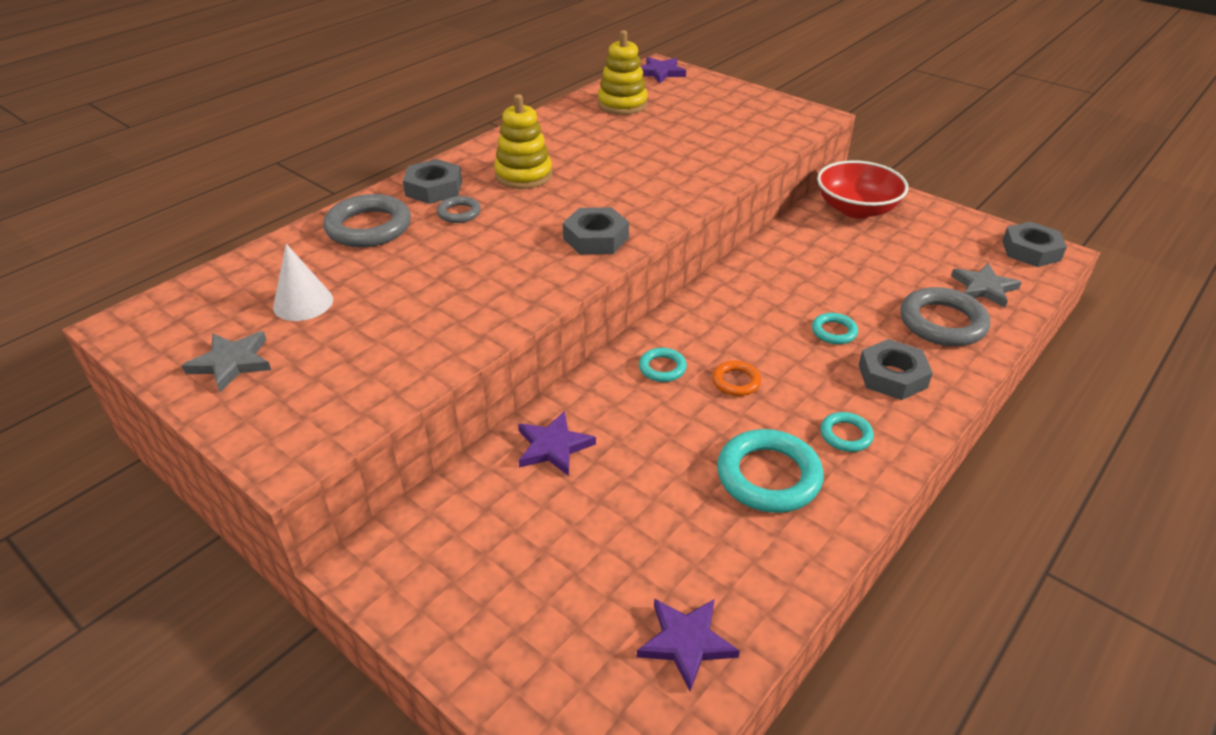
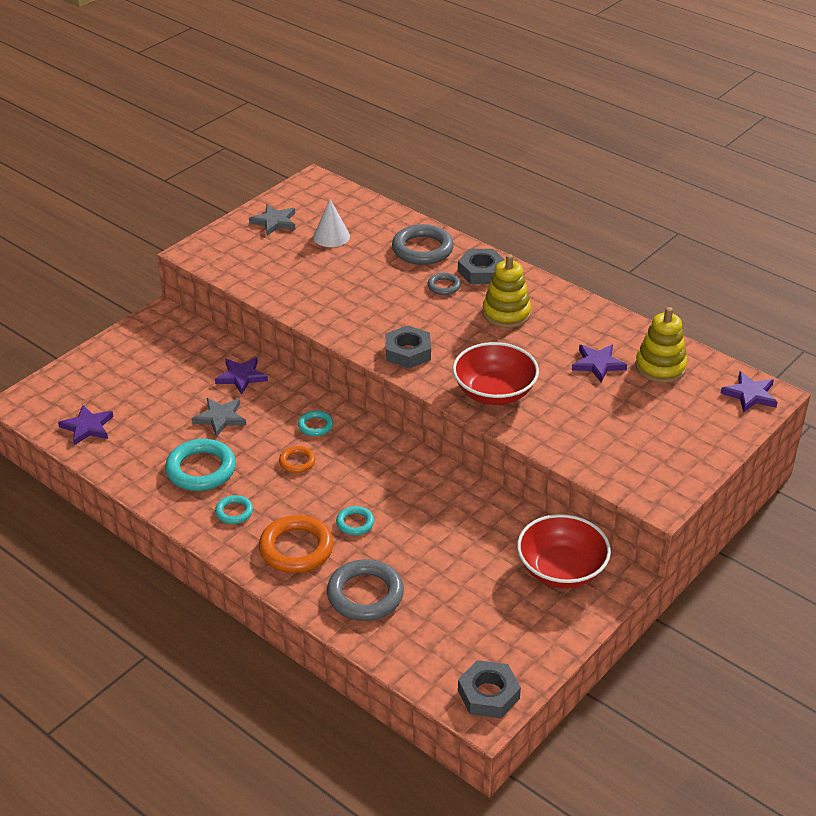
camera: 90 degrees right, 0 degrees up
grey nut [859,339,933,400] -> orange ring [259,515,334,573]
grey star [951,263,1022,308] -> grey star moved to [192,398,246,437]
none -> red bowl [453,342,539,405]
none -> purple star [572,345,627,383]

